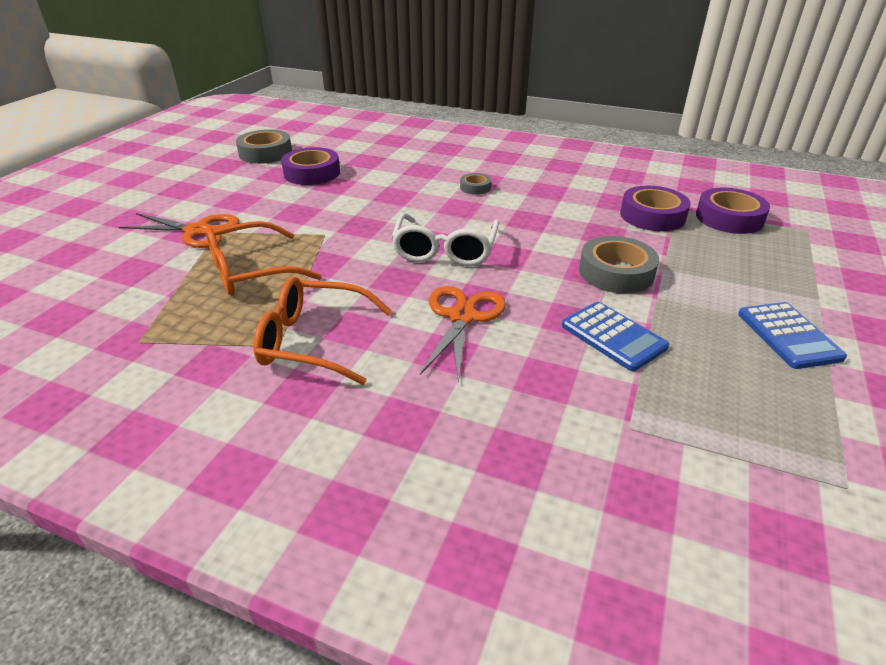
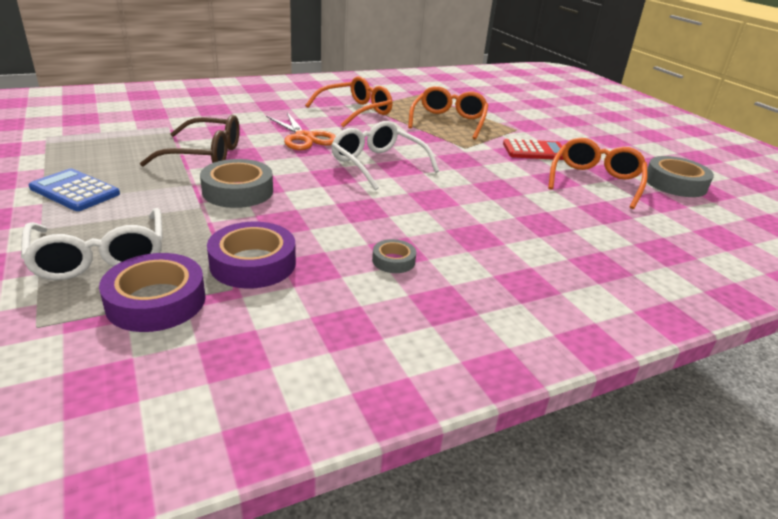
camera: 130 degrees right, 5 degrees down
orange scissors [119,213,240,248] -> none
purple tape [281,147,340,185] -> orange glasses [548,138,648,209]
grey tape [460,173,491,195] -> grey tape moved to [372,239,416,273]
blue calculator [562,302,669,371] -> brown glasses [140,115,240,166]
none -> white glasses [21,208,163,280]
none -> red calculator [503,139,564,160]

